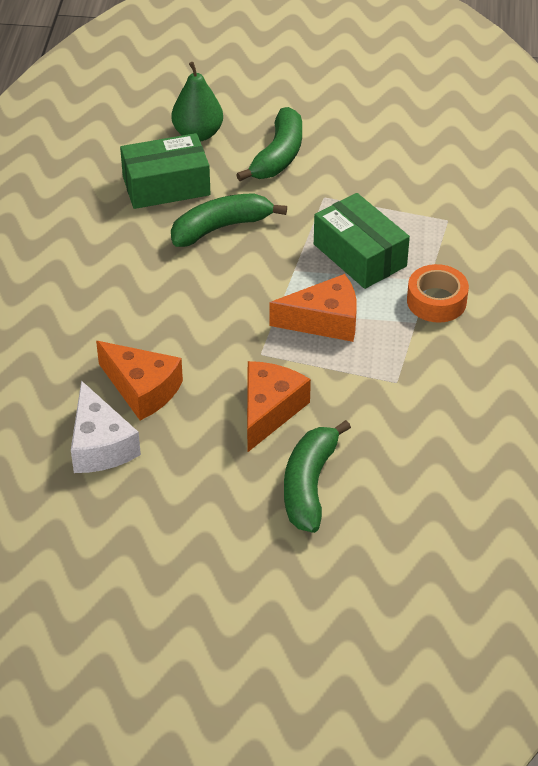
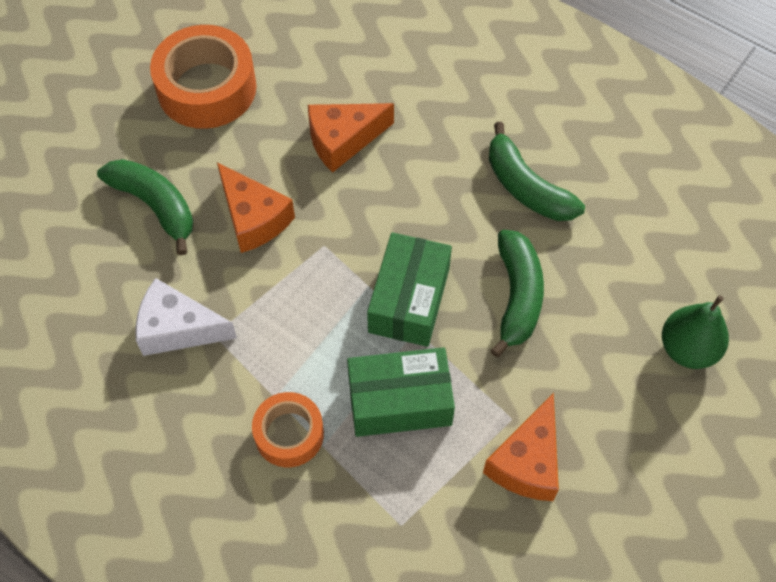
camera: 120 degrees right, 15 degrees up
white cheese [71,380,141,473] -> white cheese moved to [135,278,237,356]
green box [120,133,210,209] -> green box moved to [367,232,452,347]
green banana [236,107,302,181] -> green banana moved to [489,122,585,221]
orange cheese [269,274,357,342] -> orange cheese moved to [483,393,559,501]
none -> orange tape [150,25,256,129]

